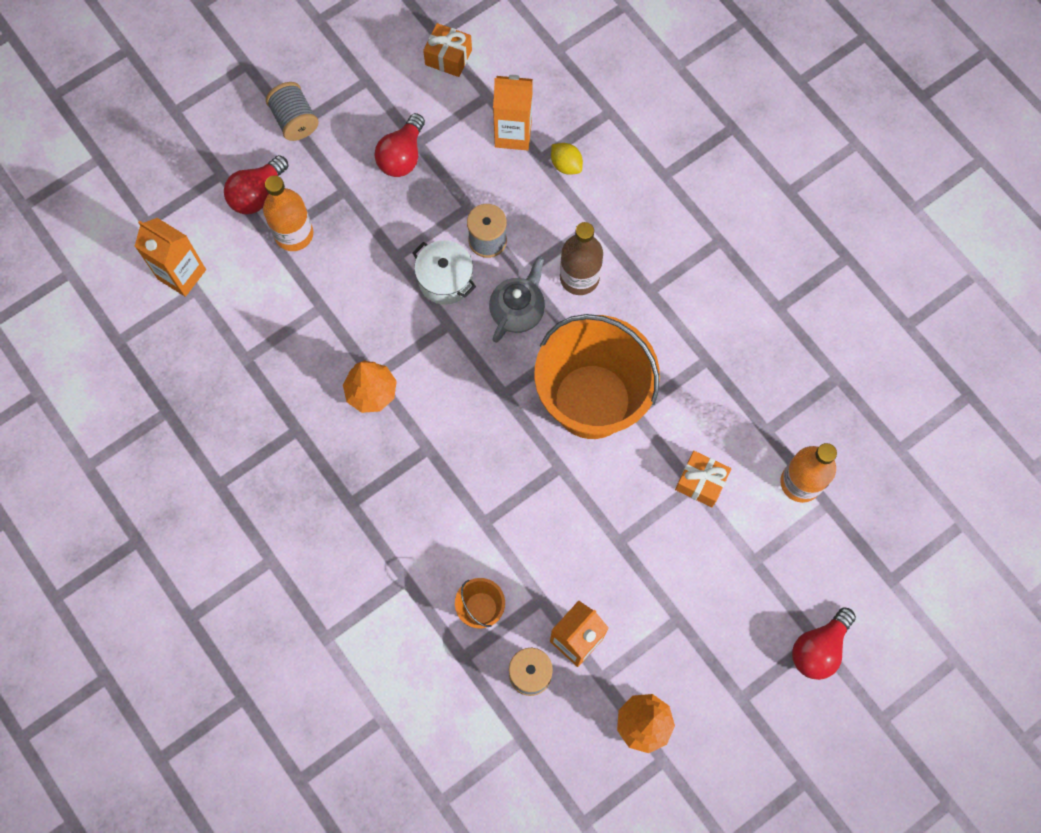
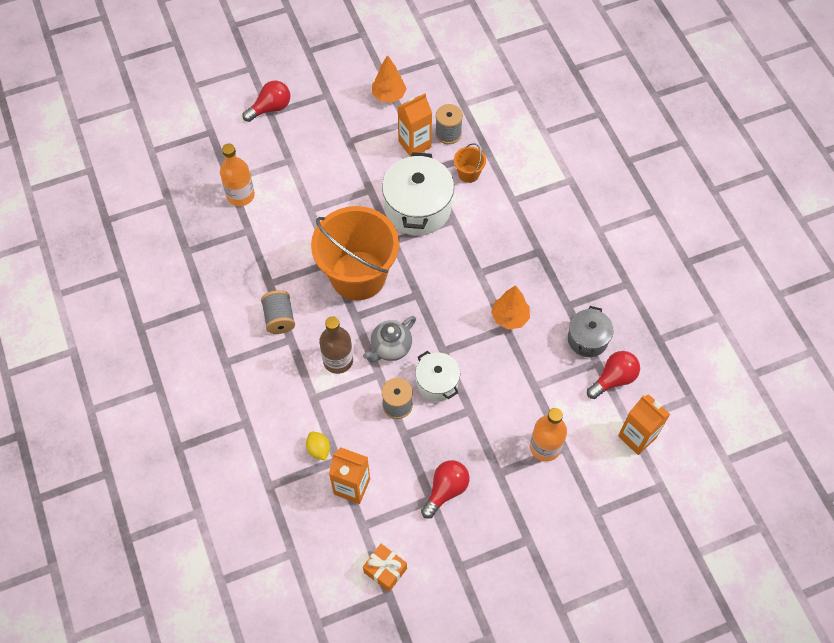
camera: 165 degrees left, 10 degrees down
red light bulb [224,155,288,214] -> red light bulb moved to [587,351,640,399]
grey spool [266,82,319,141] -> grey spool moved to [261,290,295,334]
orange gift [675,451,731,507] -> none
none -> white pot [382,152,454,236]
none -> grey pot [568,306,613,357]

